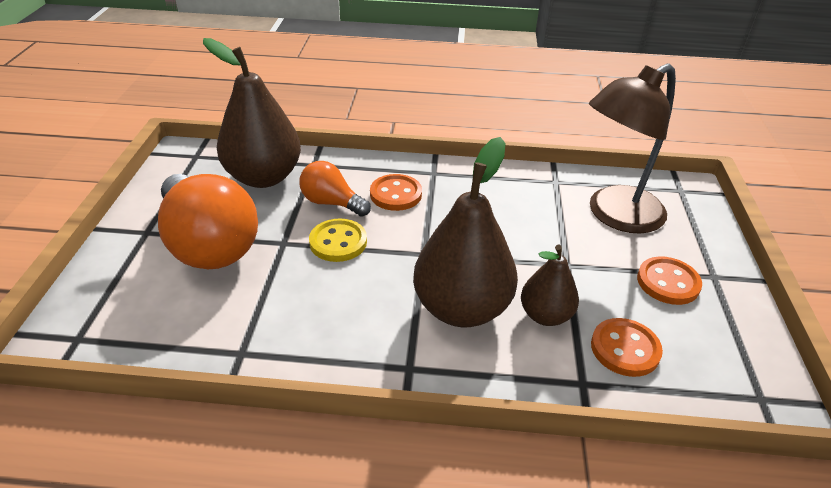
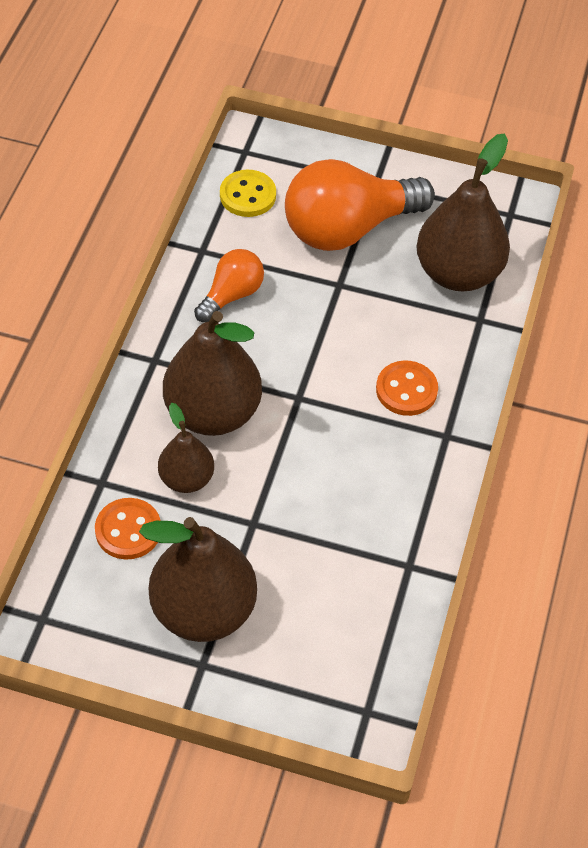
camera: 100 degrees right, 15 degrees up
orange light bulb [299,161,371,217] -> orange light bulb moved to [194,249,264,322]
yellow button [309,219,367,262] -> yellow button moved to [220,170,276,217]
brown lamp [589,63,676,234] -> none
orange button [637,256,702,305] -> brown pear [139,517,257,642]

